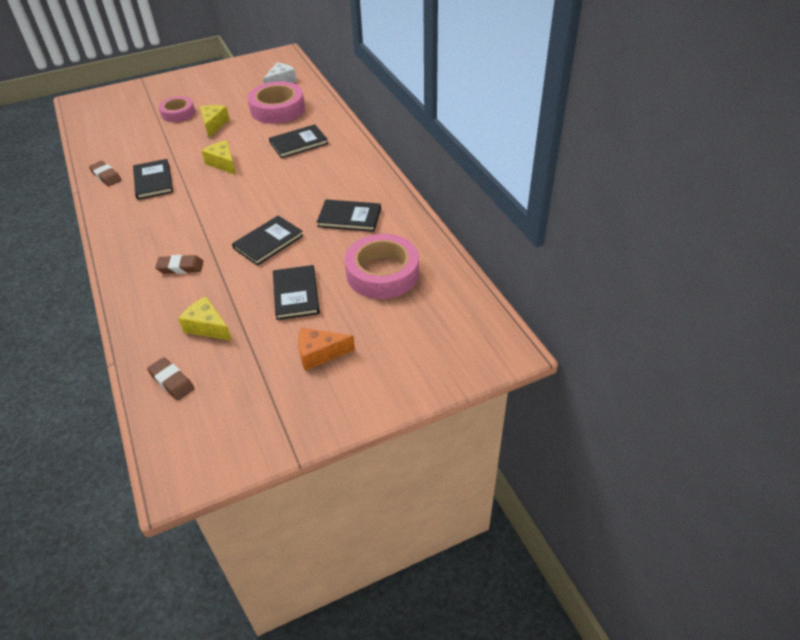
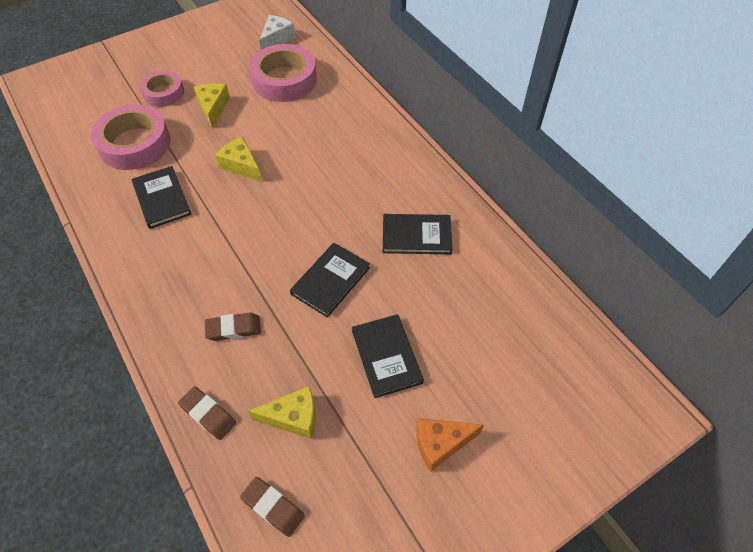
camera: 10 degrees left, 10 degrees up
brown eraser [89,161,121,186] -> brown eraser moved to [178,386,236,440]
yellow cheese [178,296,232,341] -> yellow cheese turned 150 degrees clockwise [248,386,316,439]
black book [269,124,328,158] -> none
pink tape [345,234,419,299] -> pink tape moved to [91,104,170,170]

